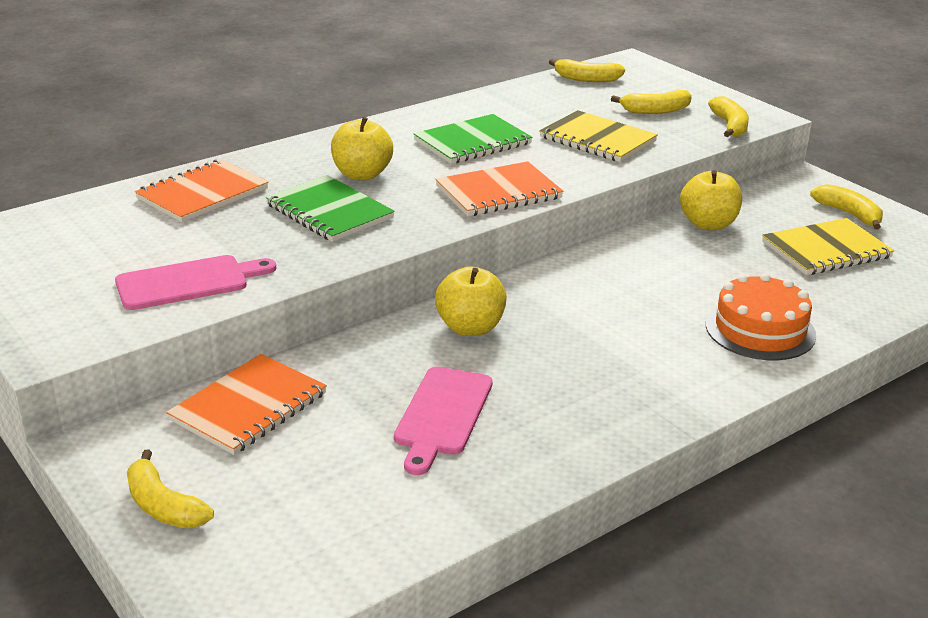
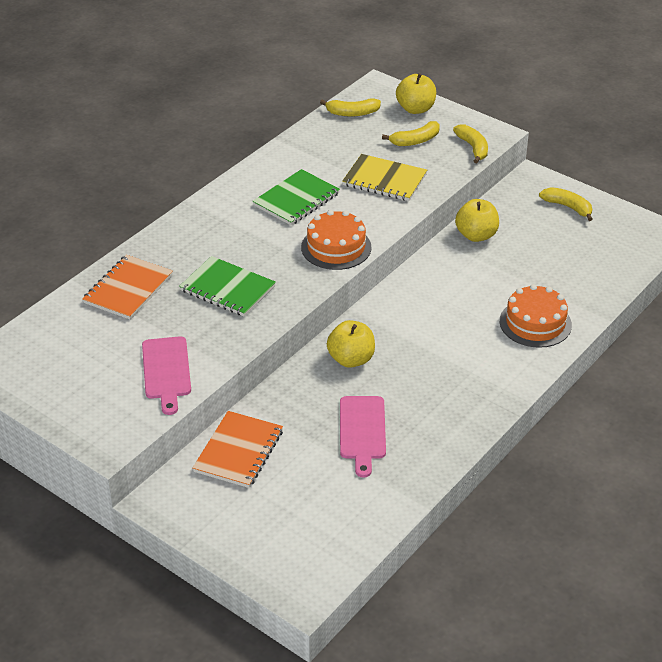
camera: 15 degrees left, 10 degrees up
pink cutting board [115,255,276,310] -> pink cutting board turned 120 degrees clockwise [142,336,191,415]
yellow banana [127,450,214,528] -> none
yellow apple [331,117,393,180] -> yellow apple moved to [396,73,436,114]
orange notebook [435,161,563,216] -> orange cake [301,210,372,270]
yellow notebook [762,218,894,275] -> none

